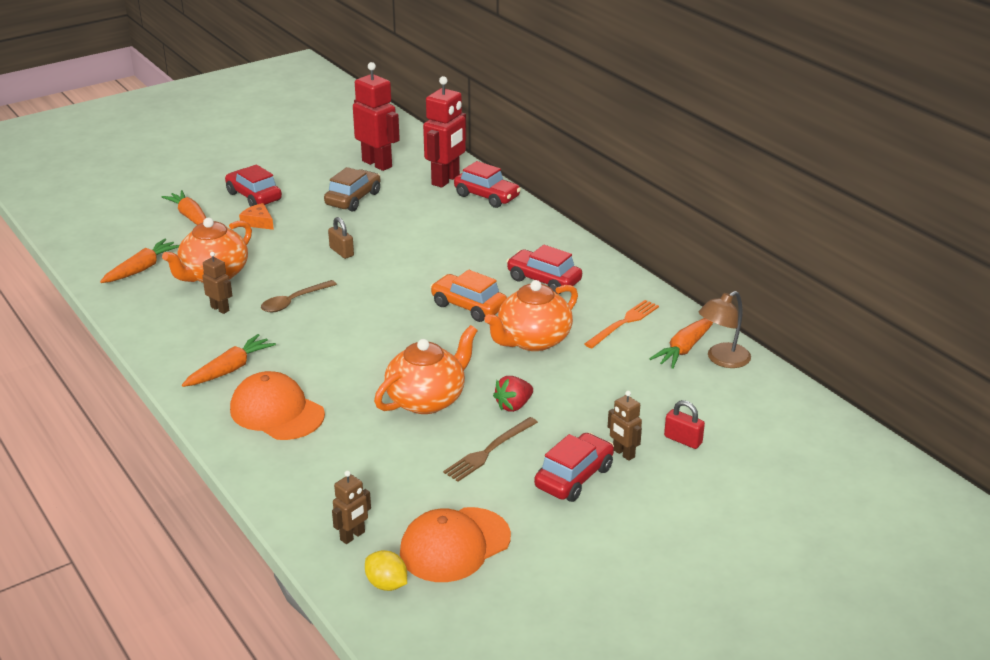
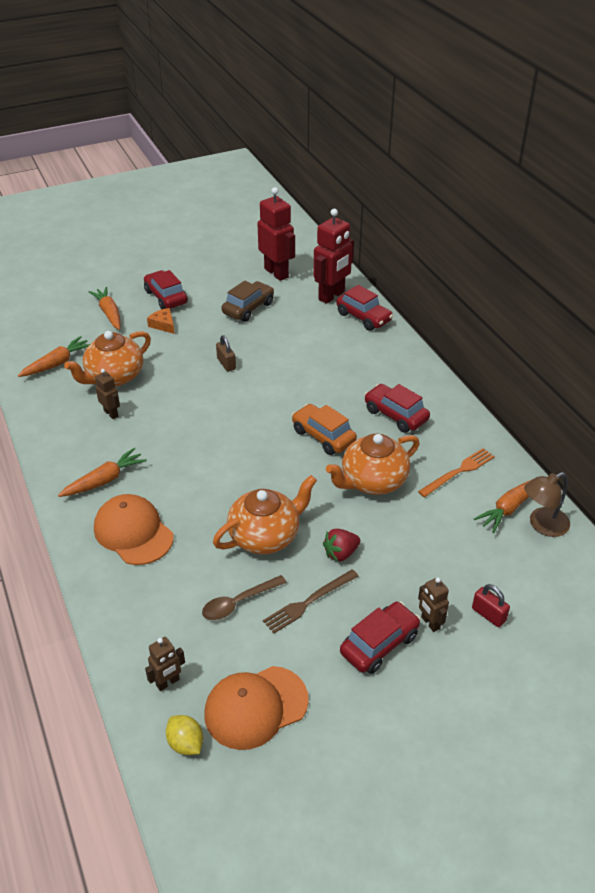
camera: 10 degrees right, 10 degrees up
brown spoon [261,280,337,312] -> brown spoon moved to [202,575,287,620]

